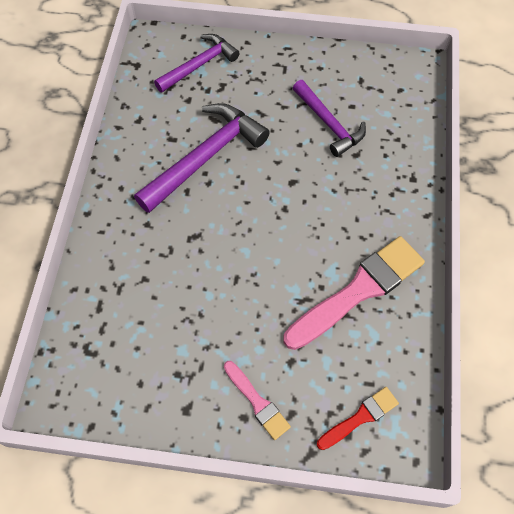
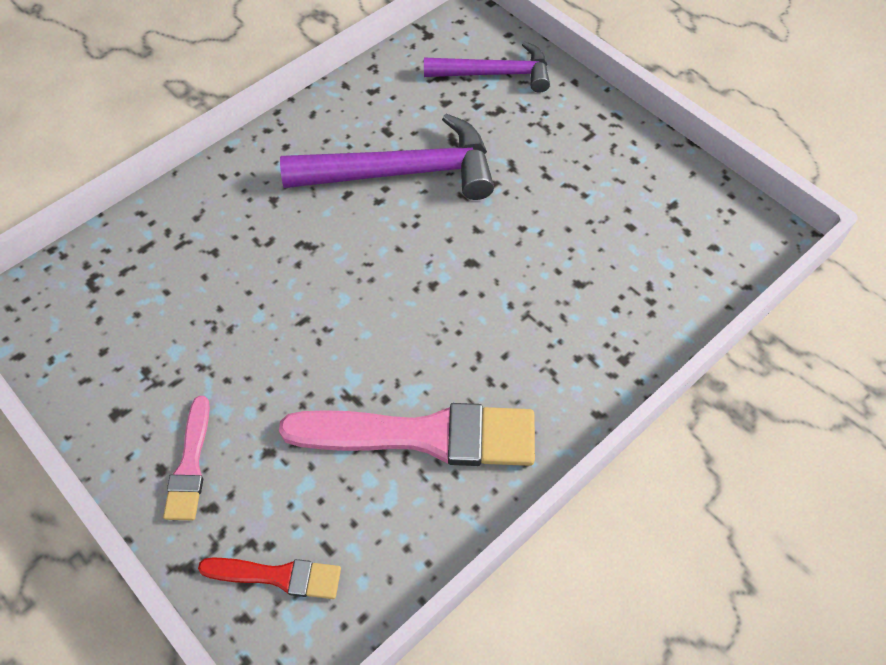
camera: 40 degrees right, 5 degrees down
purple hammer [293,80,366,157] -> none

